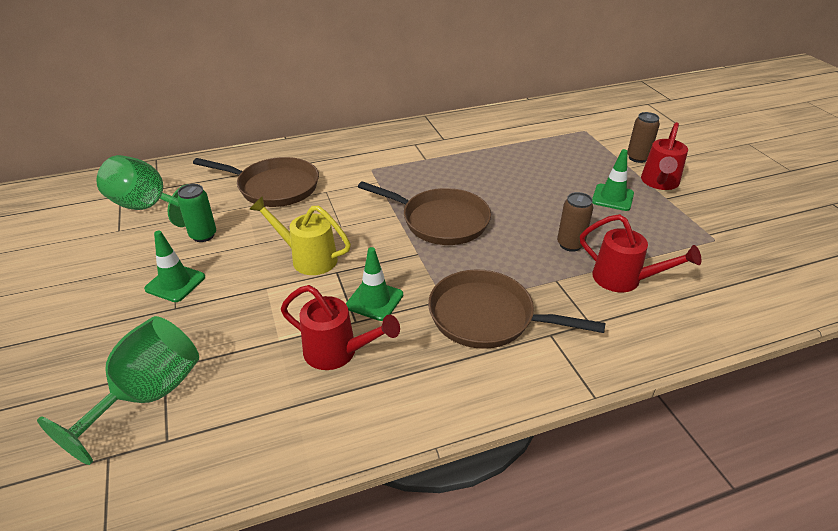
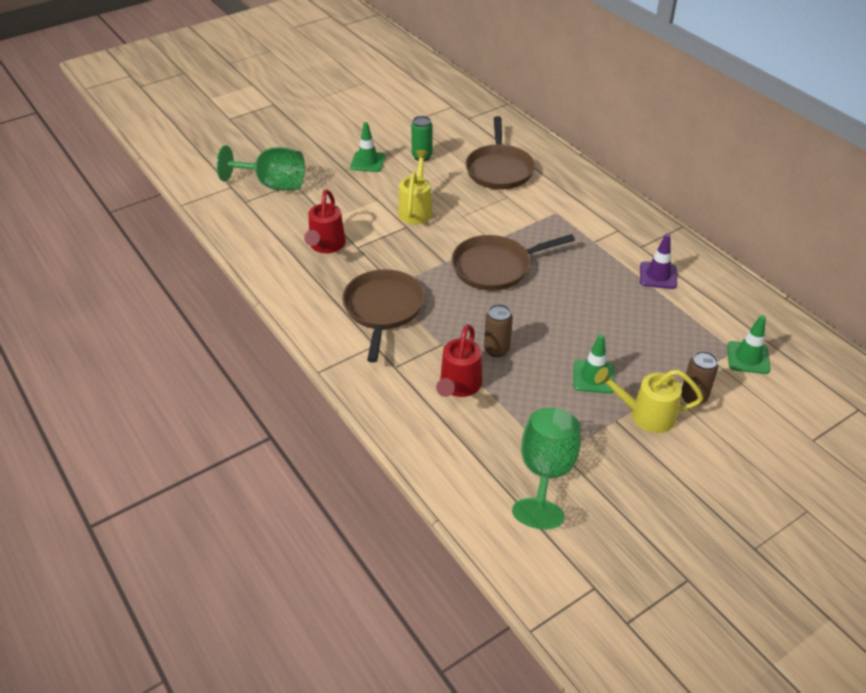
camera: 75 degrees right, 5 degrees up
green goblet [96,155,188,227] -> green goblet moved to [512,408,581,529]
green traffic cone [346,247,403,321] -> green traffic cone moved to [727,315,770,374]
brown pan [358,181,491,245] -> brown pan turned 60 degrees clockwise [451,234,575,291]
red watering can [641,122,688,190] -> yellow watering can [594,367,703,433]
none -> purple traffic cone [640,234,677,289]

